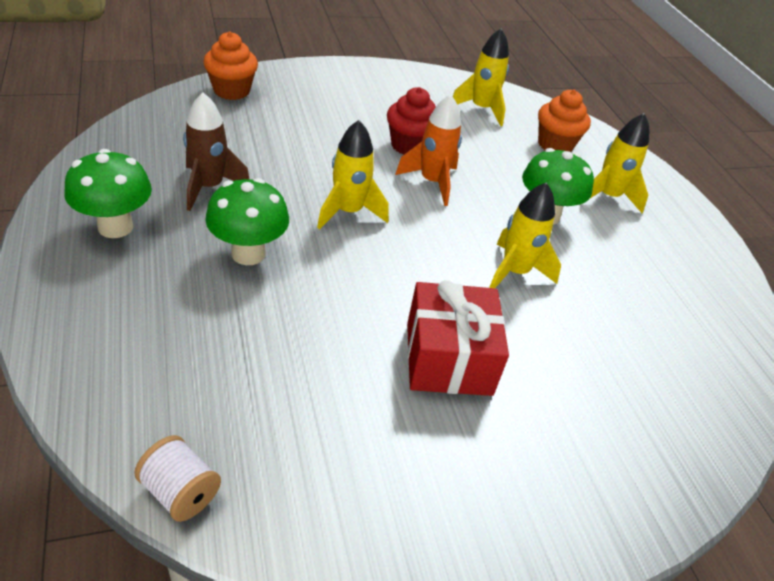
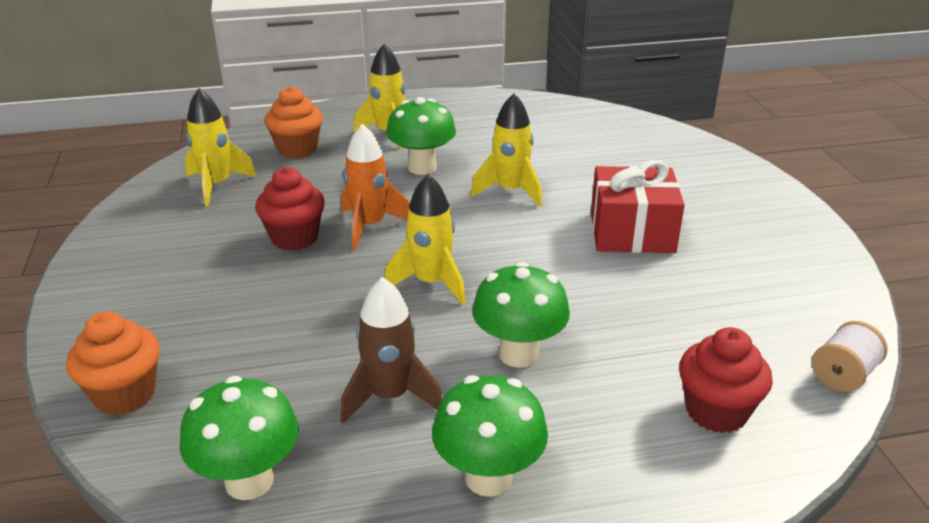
camera: 80 degrees left, 10 degrees down
none -> green mushroom [180,376,299,500]
none -> red cupcake [679,327,773,433]

